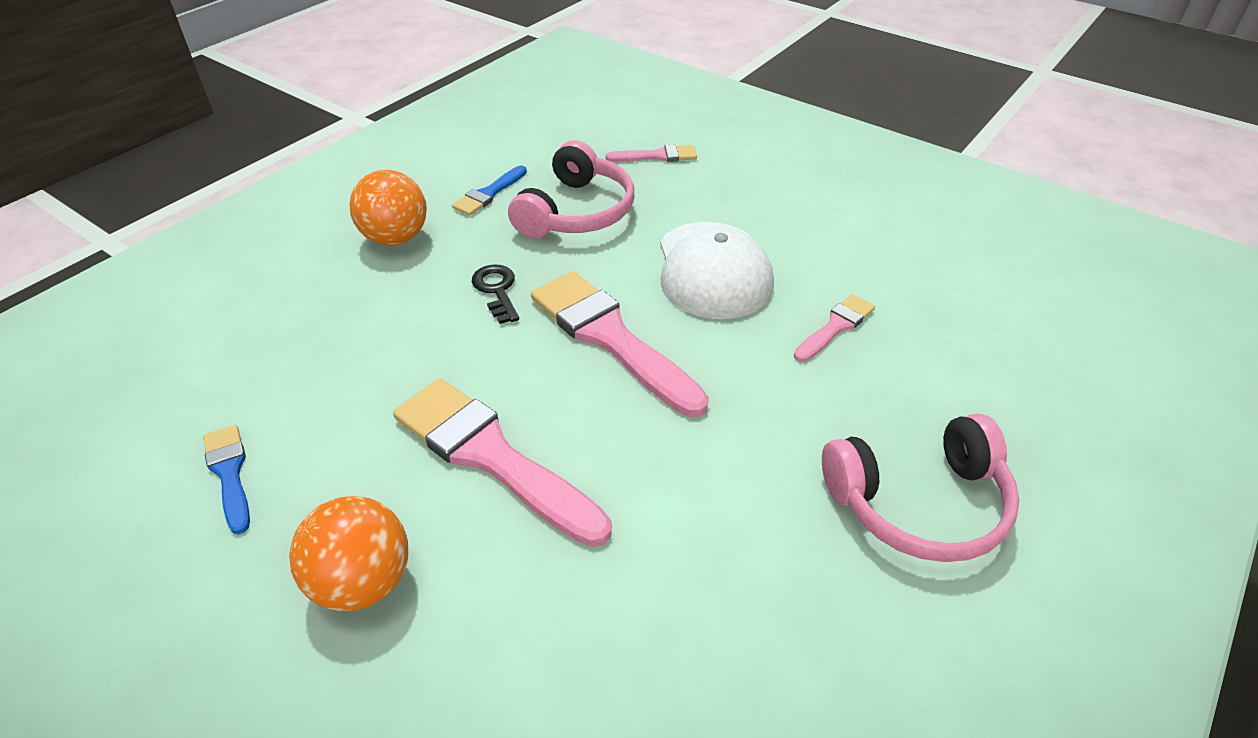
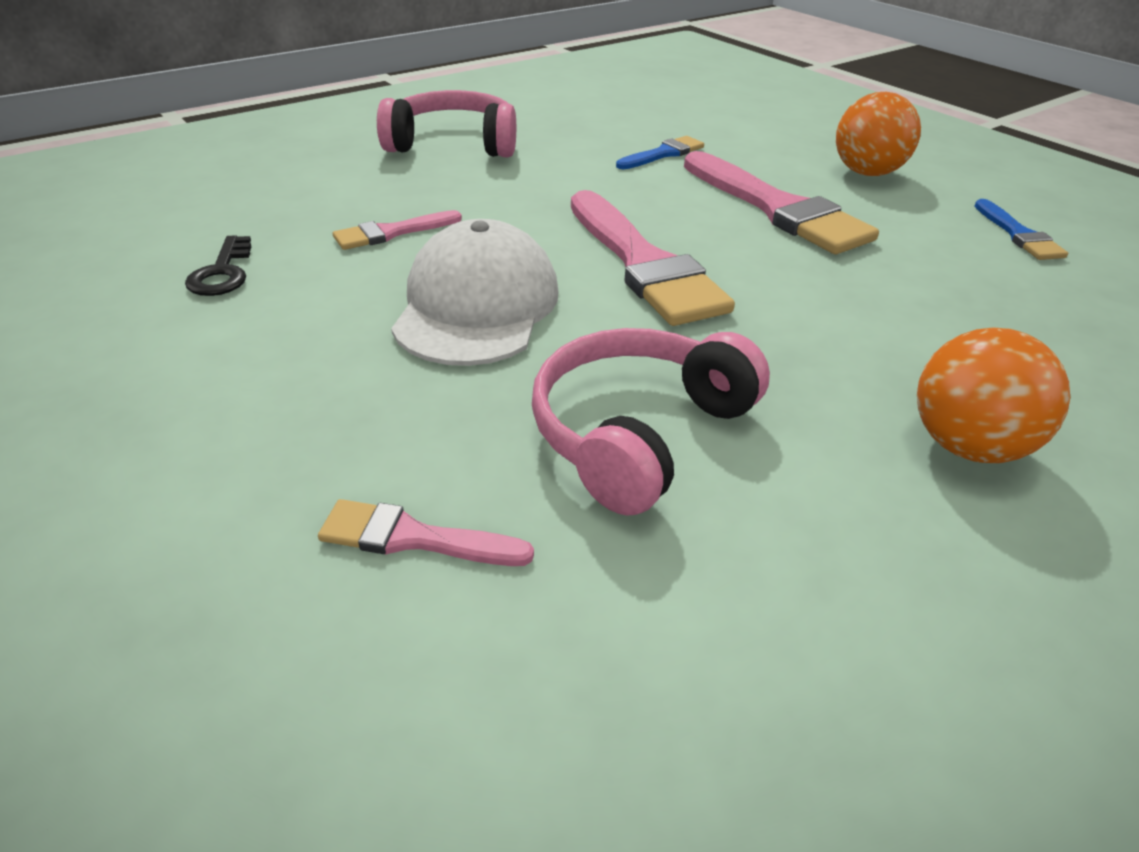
camera: 165 degrees left, 5 degrees down
blue brush [452,165,527,216] -> blue brush moved to [616,136,704,169]
black key [472,265,519,324] -> black key moved to [185,235,251,296]

